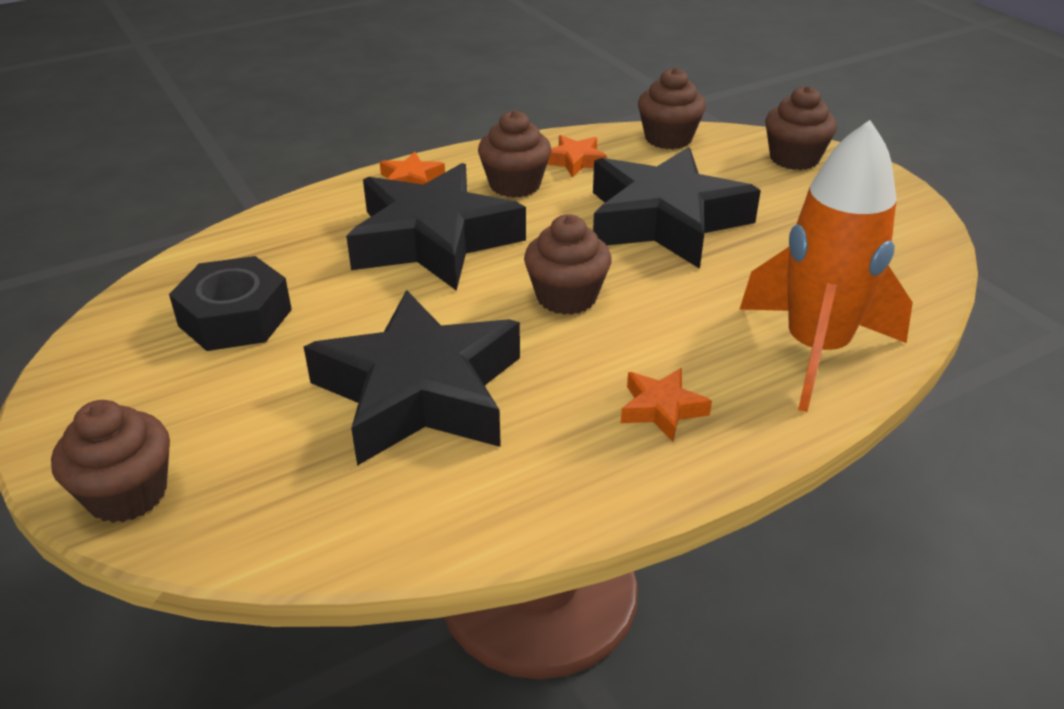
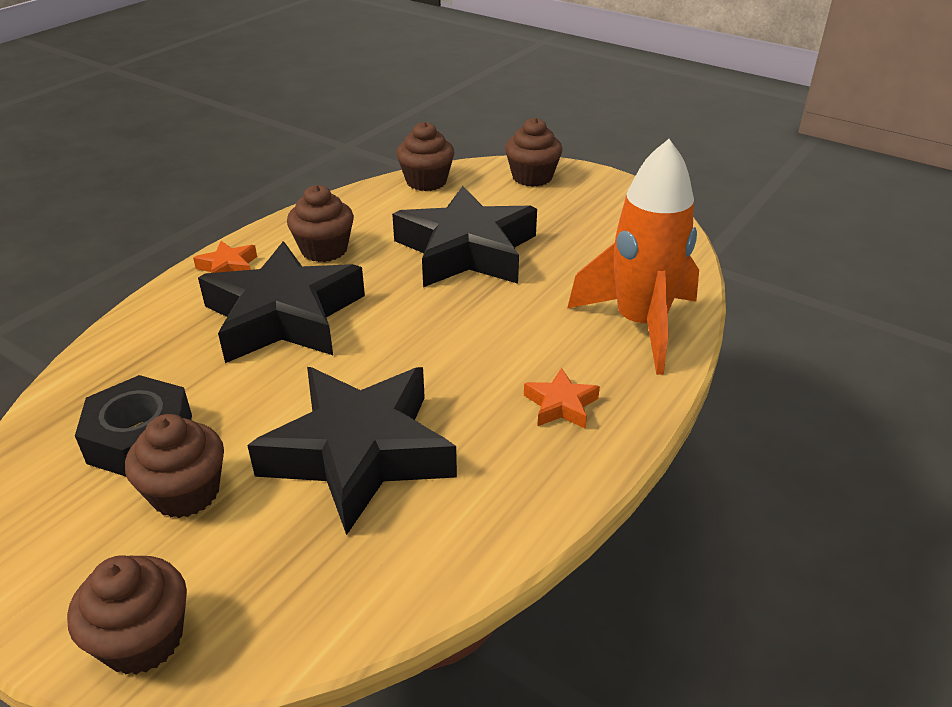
camera: 25 degrees left, 0 degrees up
brown cupcake [524,214,612,315] -> brown cupcake moved to [125,414,224,518]
orange star [547,135,607,177] -> none

